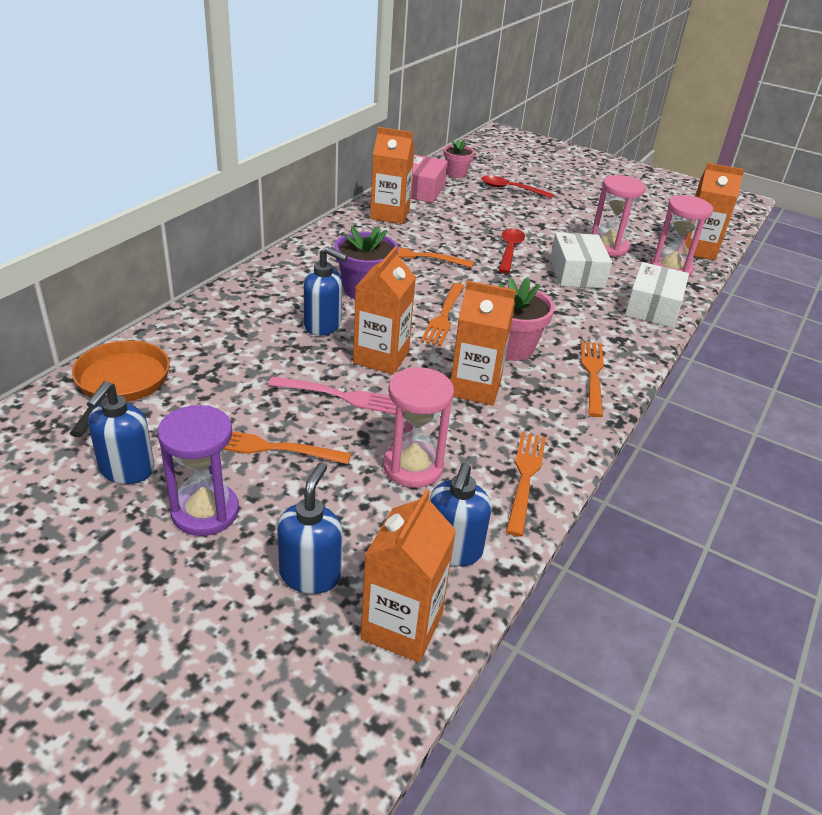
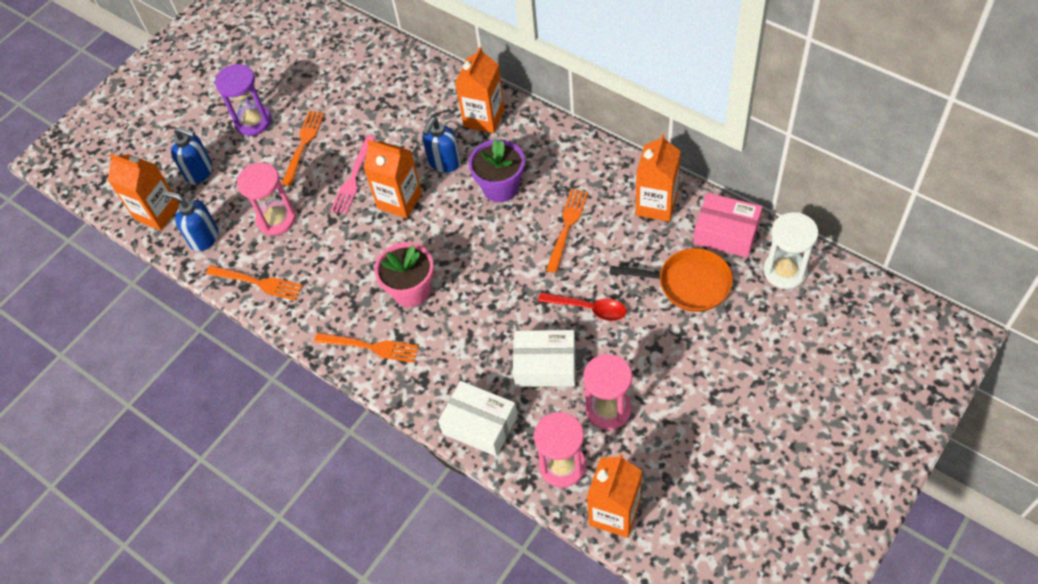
camera: 105 degrees right, 20 degrees up
orange pan [70,340,170,437] -> orange pan moved to [610,248,733,312]
blue soap dispenser [87,381,155,484] -> none
orange fork [420,283,464,346] -> none
pink flower pot [443,139,475,178] -> white hourglass [763,212,818,289]
orange carton [451,281,516,405] -> orange carton moved to [455,47,505,133]
red spoon [481,175,554,199] -> none

